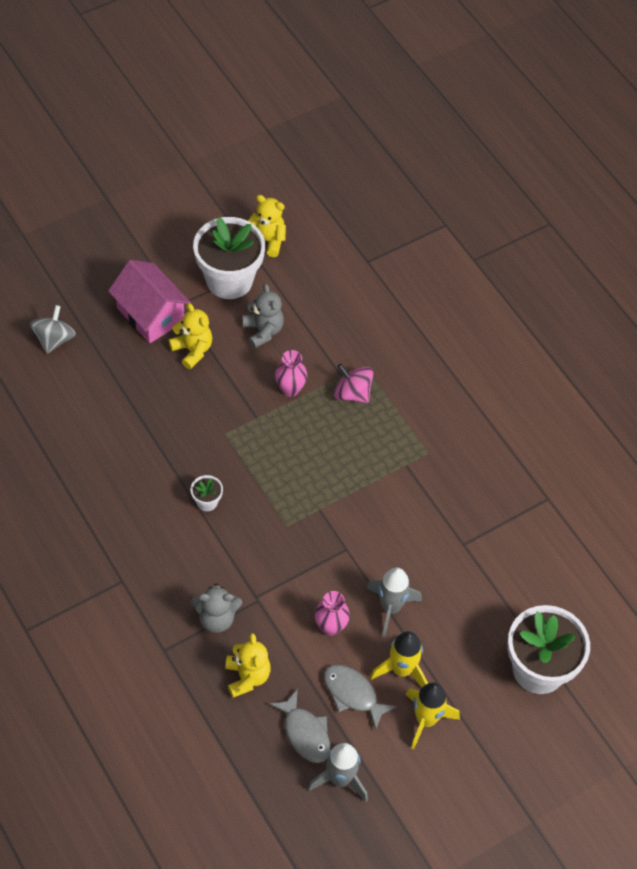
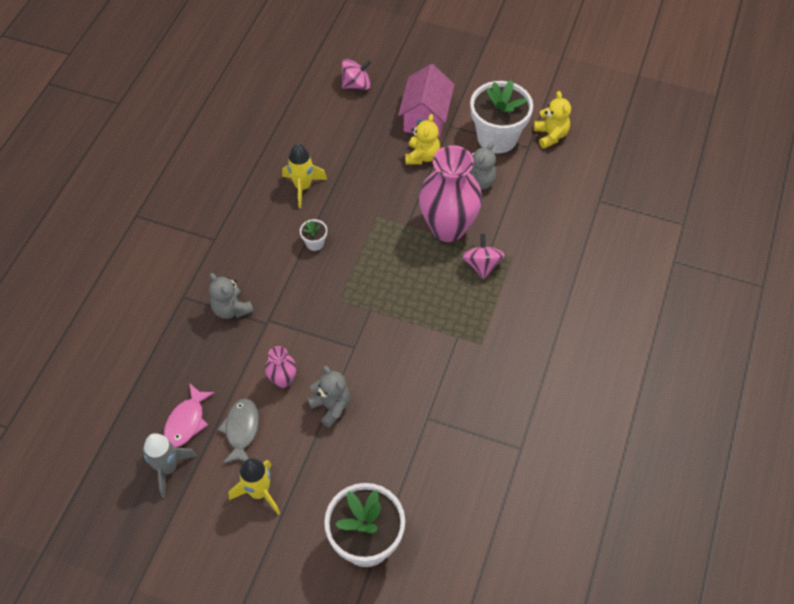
camera: 55 degrees right, 0 degrees up
grey spinning top [30,305,76,354] -> pink spinning top [342,59,371,90]
yellow teddy bear [225,633,271,698] -> none
grey fish [269,689,330,763] -> pink fish [164,383,215,448]
pink vase [275,350,307,397] -> pink vase [419,145,482,242], size x2.15
grey rocket [366,567,422,637] -> grey teddy bear [307,366,350,428]
yellow rocket [370,631,428,687] -> yellow rocket moved to [282,144,327,208]

